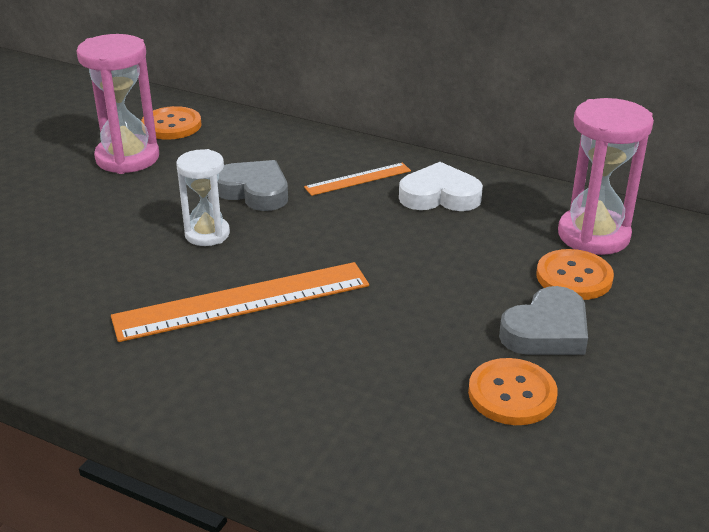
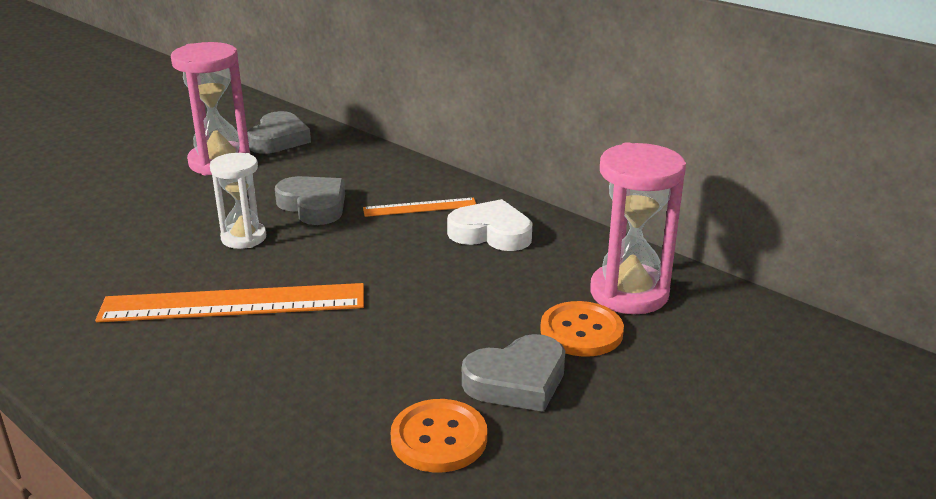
camera: 15 degrees right, 5 degrees down
orange button [141,106,202,140] -> grey heart [247,111,311,153]

